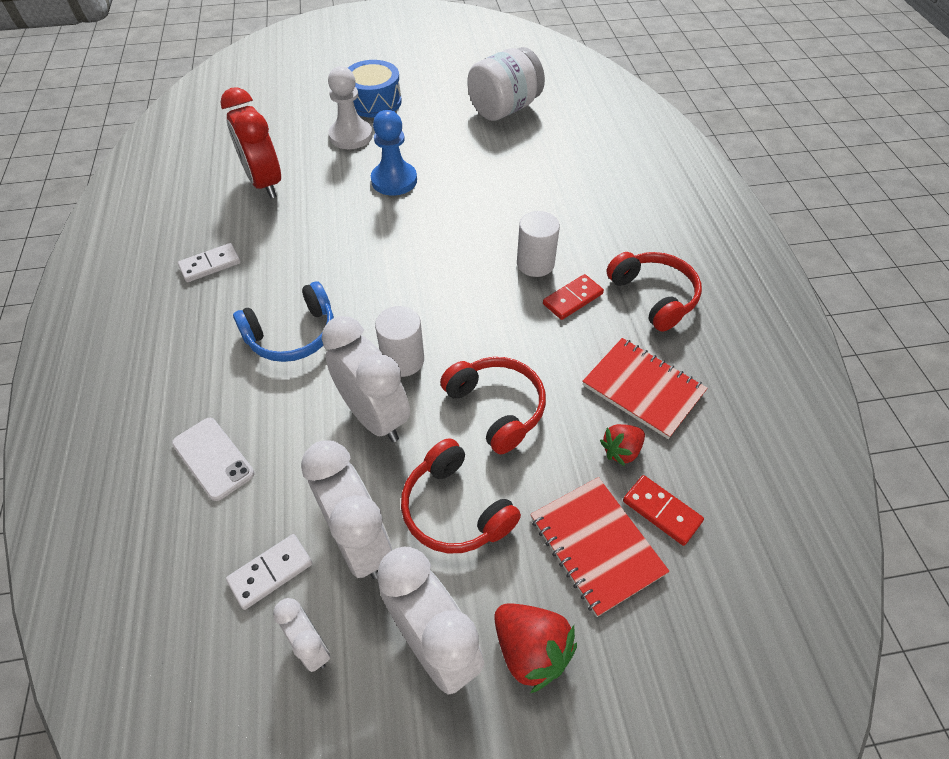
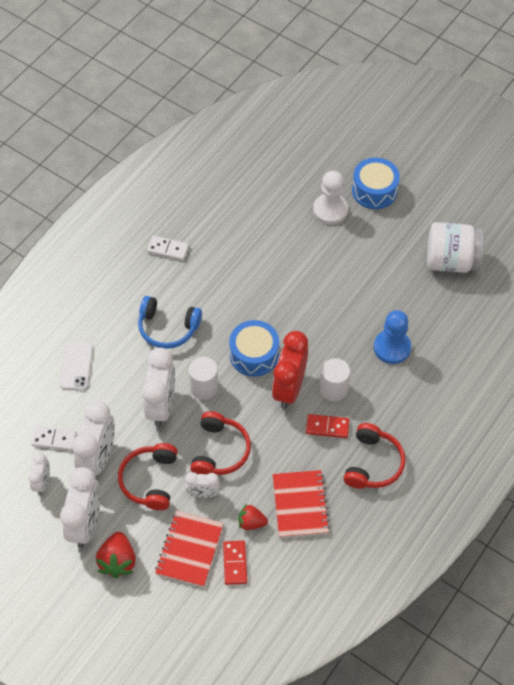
camera: 45 degrees right, 5 degrees up
red clock [220,87,281,198] -> red clock moved to [272,331,308,409]
blue pawn [371,110,417,196] -> blue pawn moved to [374,310,411,364]
none -> white clock [185,472,220,498]
none -> blue drum [229,320,279,377]

